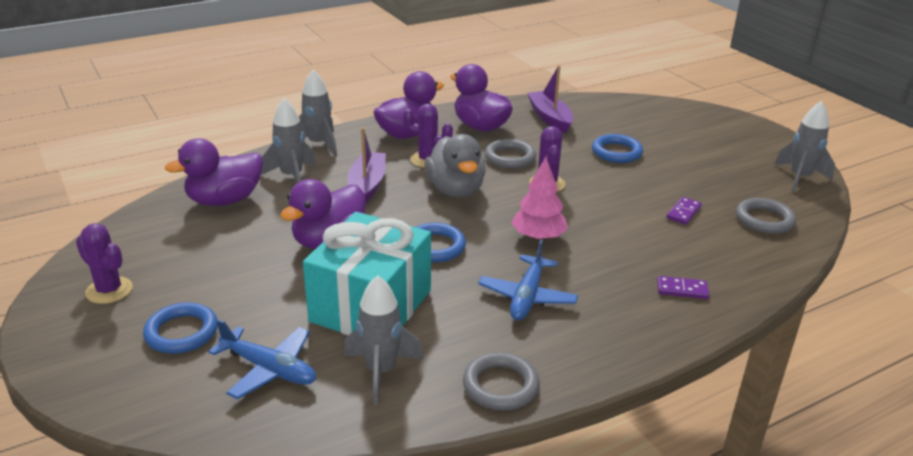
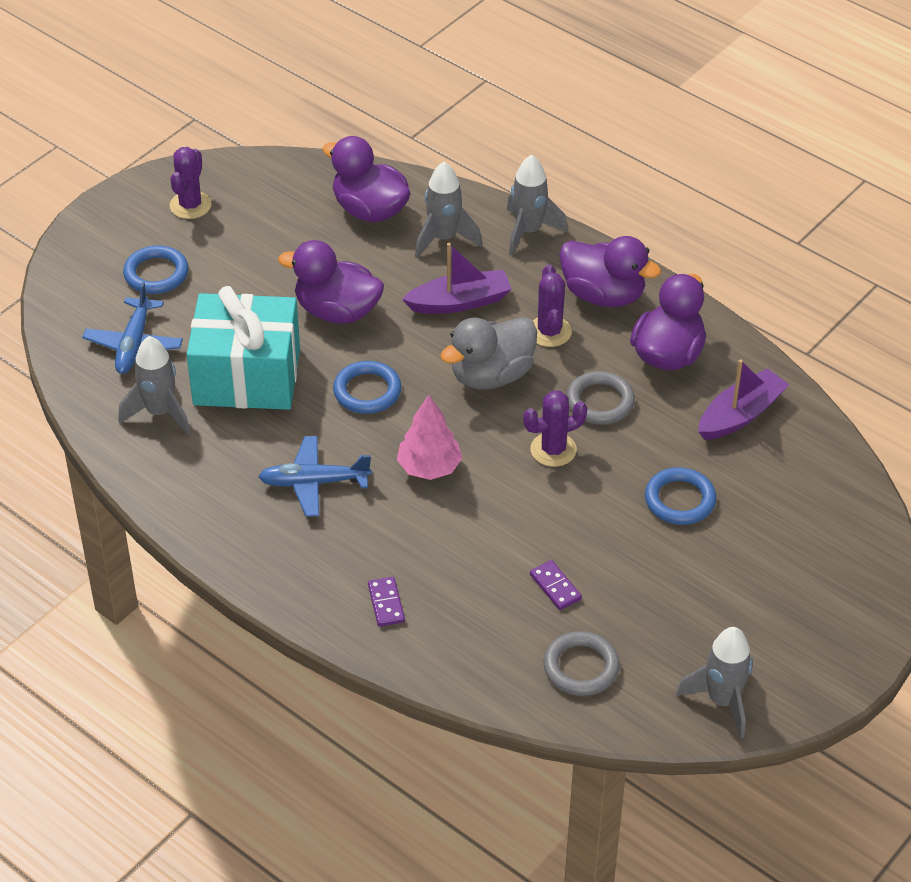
camera: 70 degrees right, 15 degrees up
grey ring [463,352,540,410] -> none
purple domino [667,197,702,225] -> purple domino turned 45 degrees clockwise [530,560,582,610]

